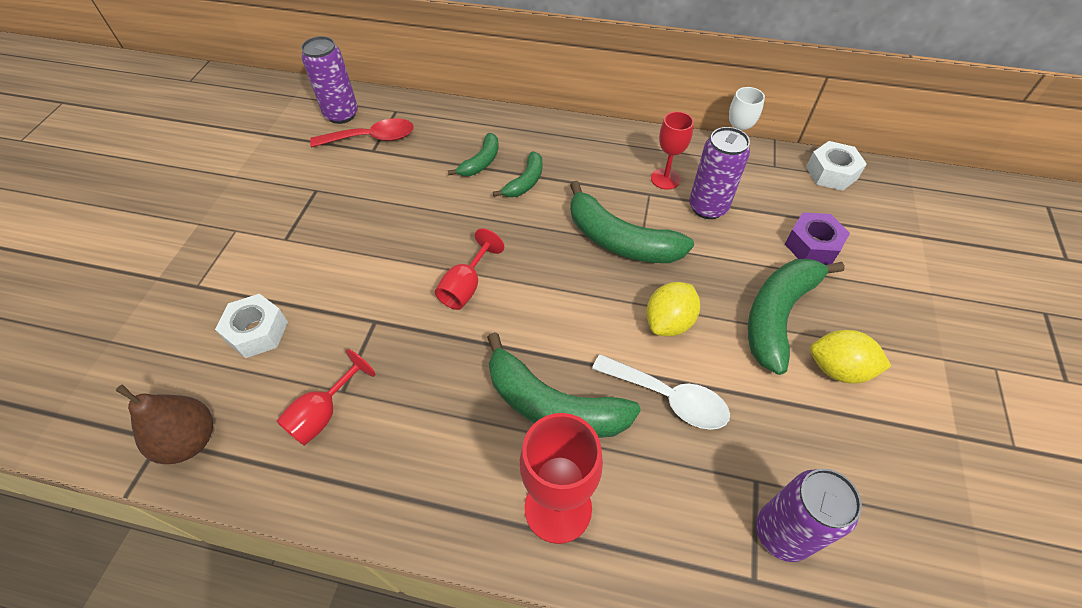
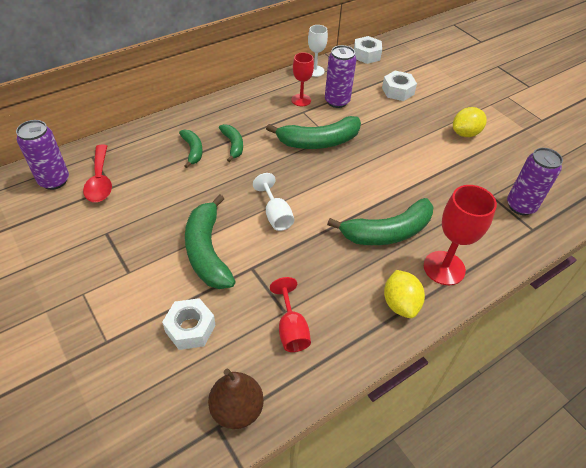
camera: 50 degrees left, 5 degrees down
red spoon [310,118,414,147] -> red spoon turned 135 degrees clockwise [83,144,112,202]
red goblet [435,228,504,310] -> white goblet [253,173,294,231]
white spoon [592,354,730,430] -> none
yellow lemon [646,282,700,336] -> yellow lemon moved to [384,270,425,318]
green banana [748,259,845,375] -> green banana moved to [185,194,236,289]
purple nut [785,212,850,265] -> white nut [382,71,417,101]

